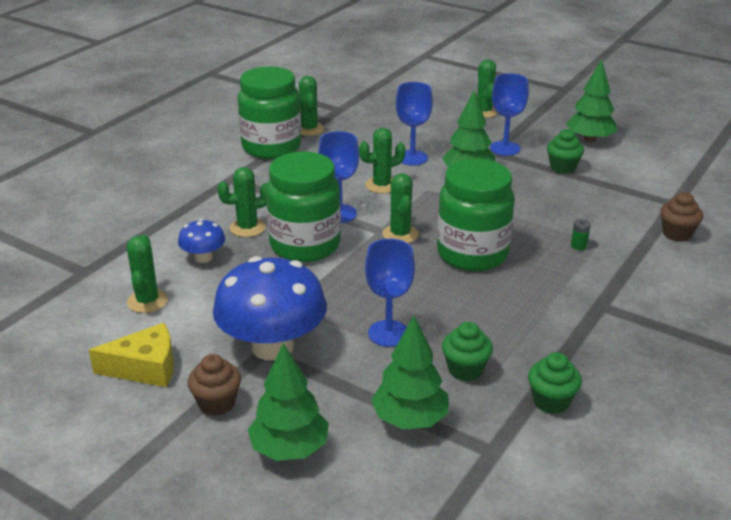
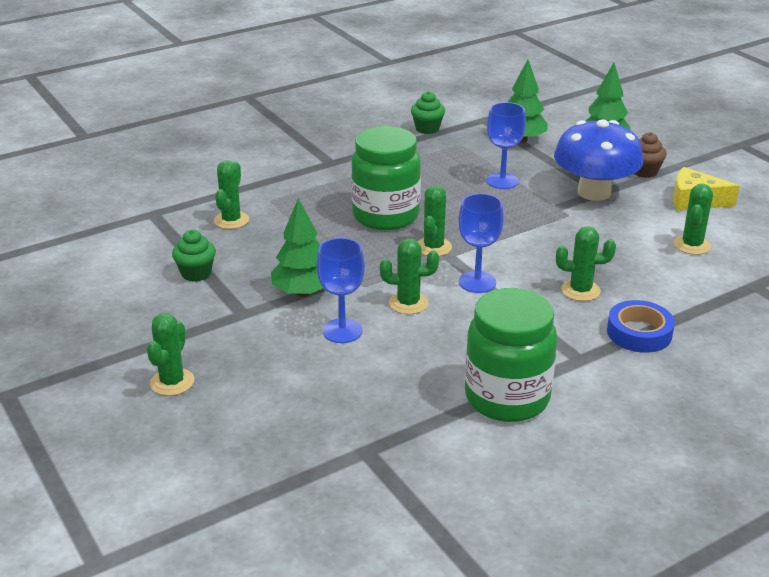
camera: 155 degrees left, 0 degrees up
blue mushroom [178,219,226,263] -> none
green jar [266,151,341,262] -> none
green cactus [299,76,324,136] -> green cactus moved to [214,160,249,229]
green cupcake [442,322,493,381] -> none
blue goblet [490,73,529,156] -> none
green tree [566,59,617,142] -> none
green battery [571,219,591,250] -> none
brown cupcake [660,192,703,242] -> none
none -> blue tape [607,300,675,353]

